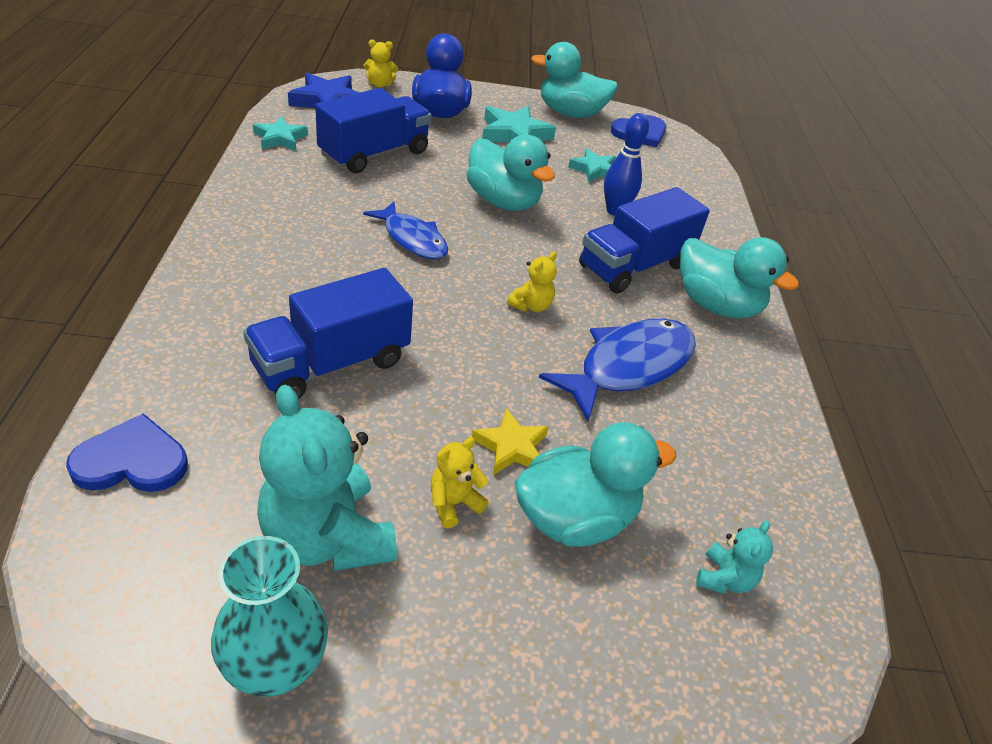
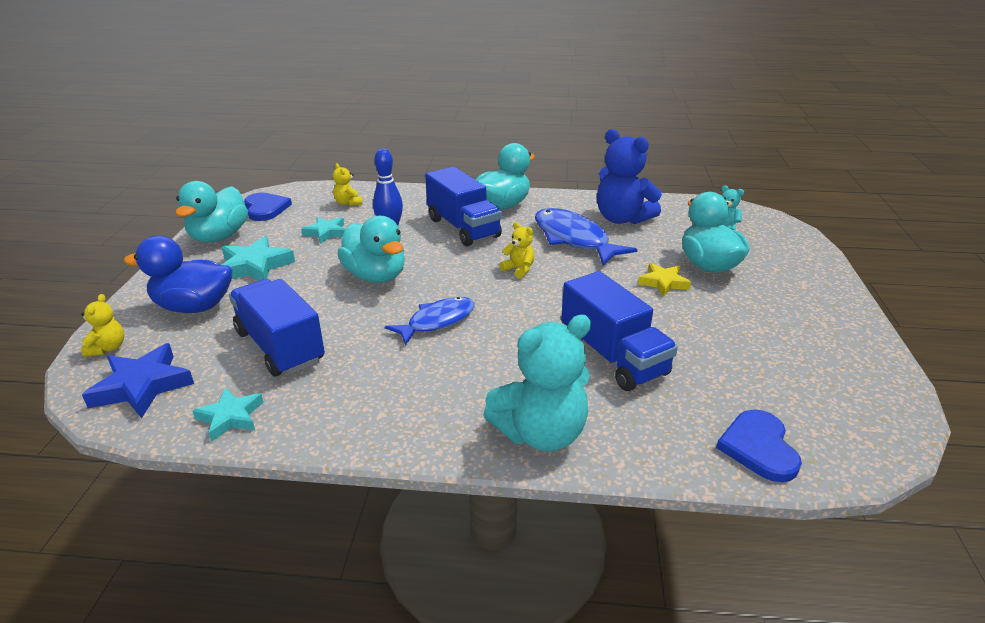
camera: 80 degrees left, 10 degrees down
turquoise vase [211,536,328,697] -> none
turquoise teddy bear [257,384,397,571] -> turquoise teddy bear moved to [483,315,591,452]
yellow teddy bear [431,437,489,528] -> yellow teddy bear moved to [333,163,362,206]
turquoise duck [467,135,555,211] -> turquoise duck turned 90 degrees clockwise [338,216,405,283]
none -> blue teddy bear [597,129,662,224]

